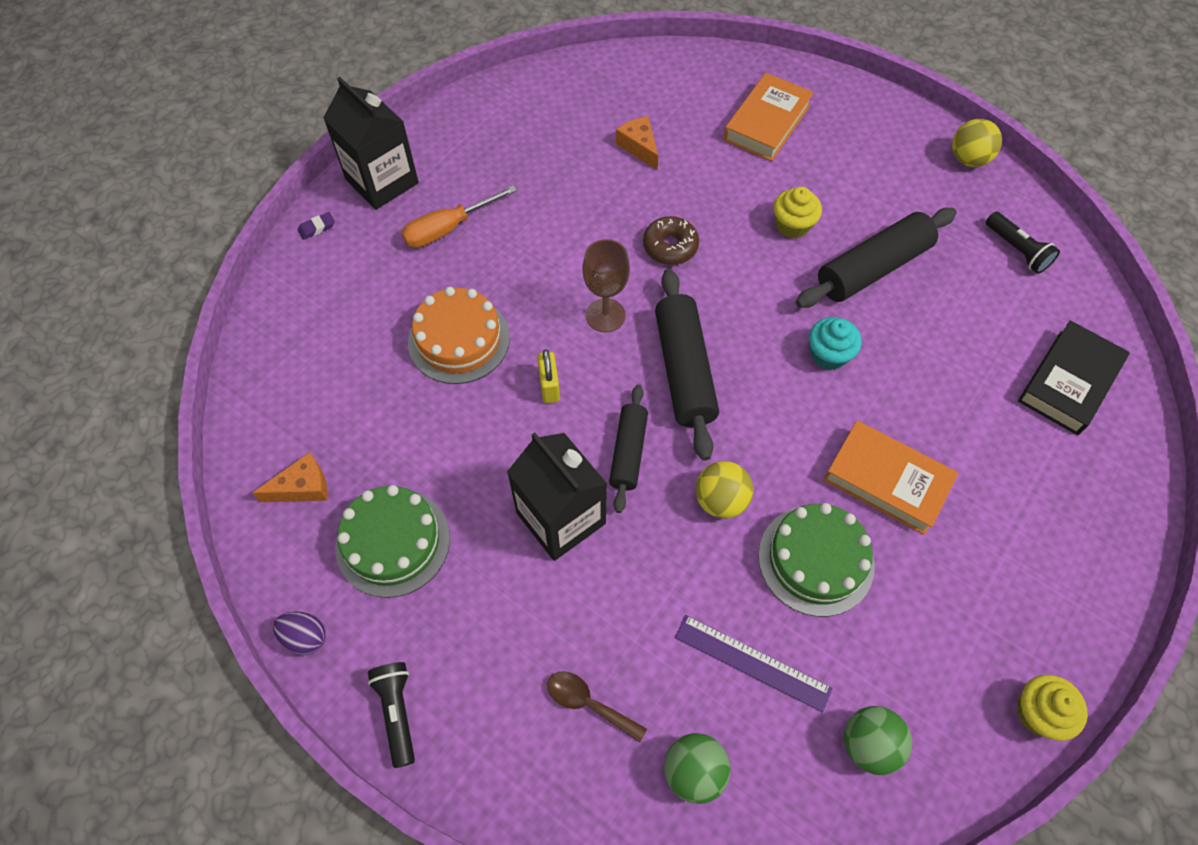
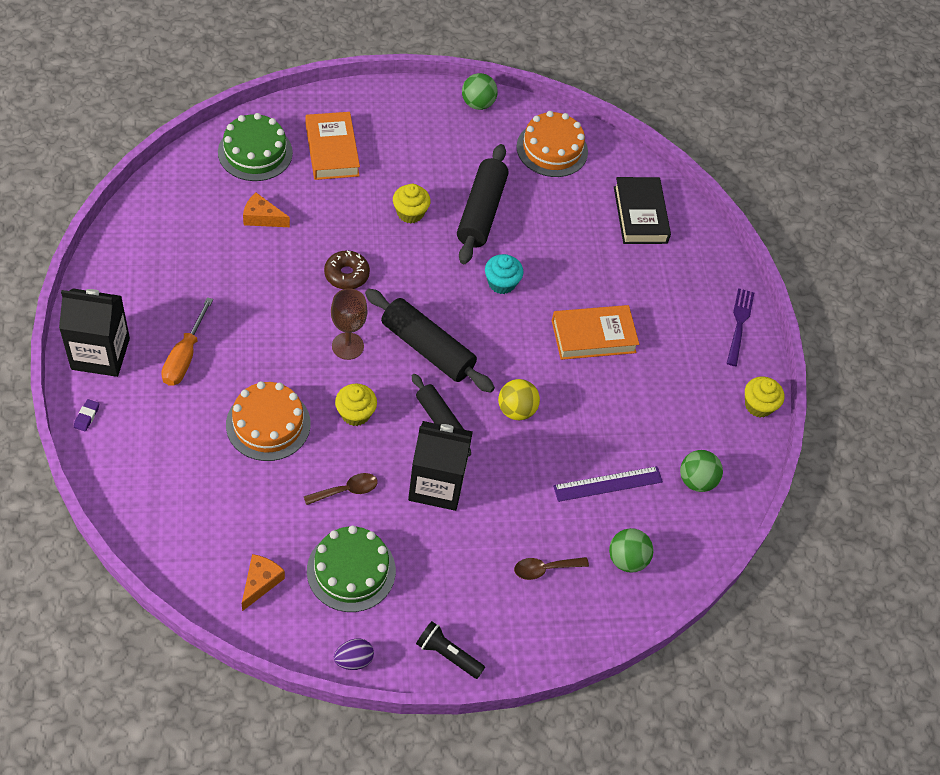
camera: 50 degrees left, 5 degrees down
yellow padlock [537,349,560,403] -> yellow cupcake [335,384,377,426]
green cake [758,503,875,617] -> green cake moved to [218,113,293,181]
yellow ball [952,119,1002,167] -> green ball [462,73,498,110]
black flashlight [986,212,1060,274] -> orange cake [516,111,588,177]
none -> brown spoon [304,473,378,505]
none -> purple fork [727,288,754,366]

